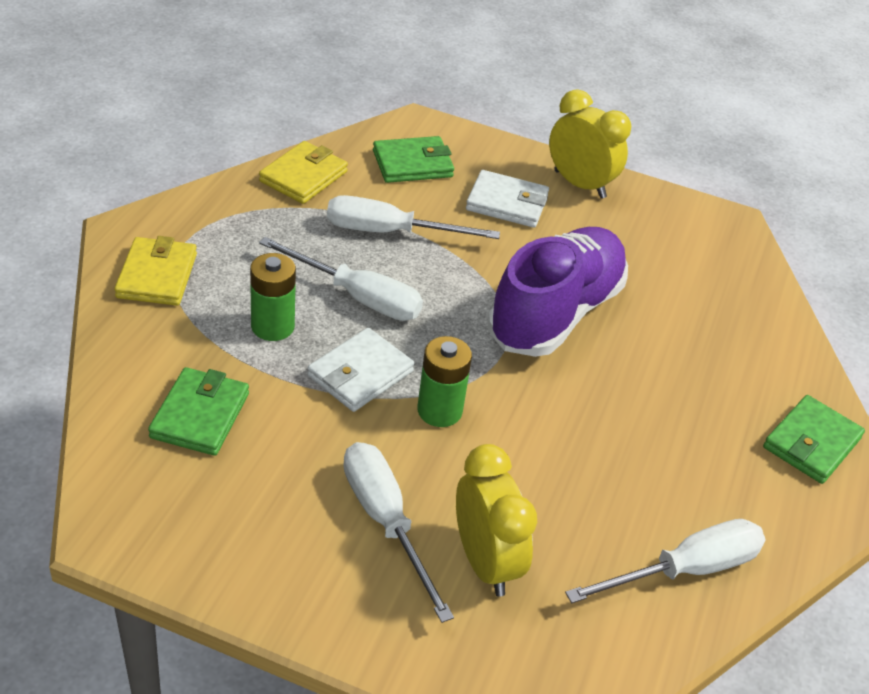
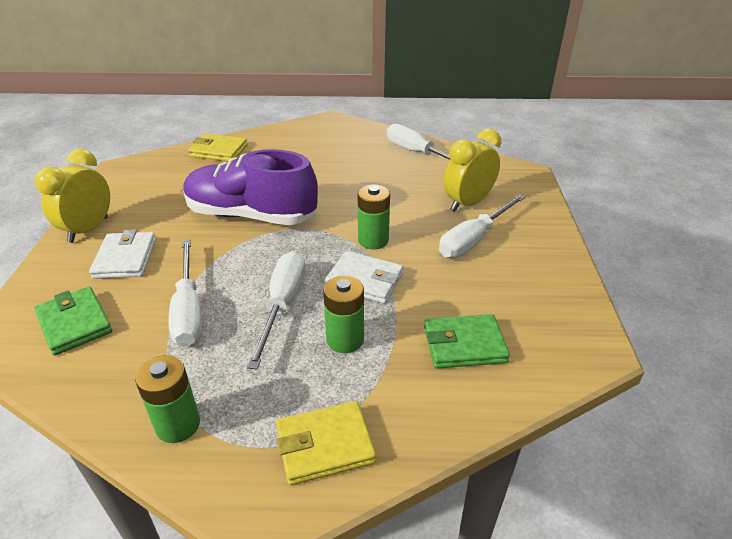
camera: 105 degrees left, 5 degrees down
yellow wallet [259,141,348,204] -> yellow wallet moved to [188,133,248,161]
green wallet [763,395,865,484] -> none
none -> green battery [135,355,200,443]

